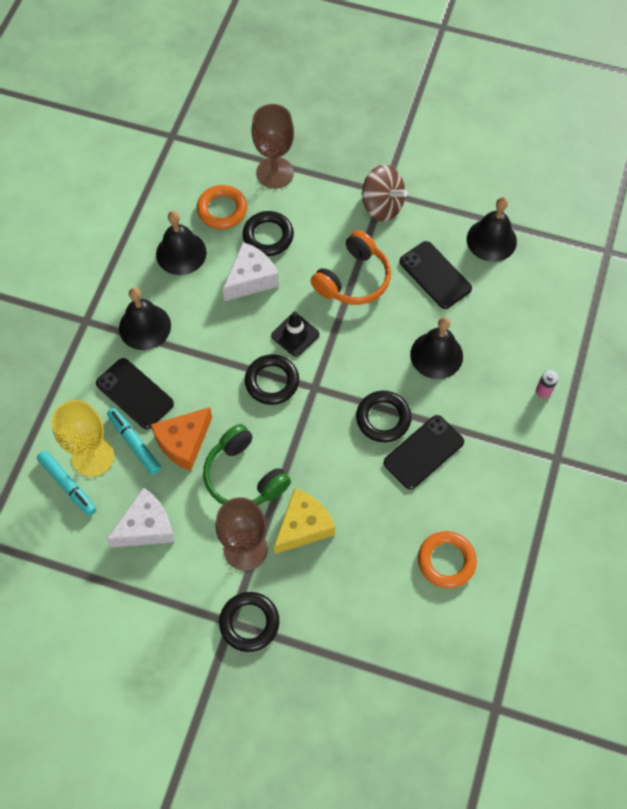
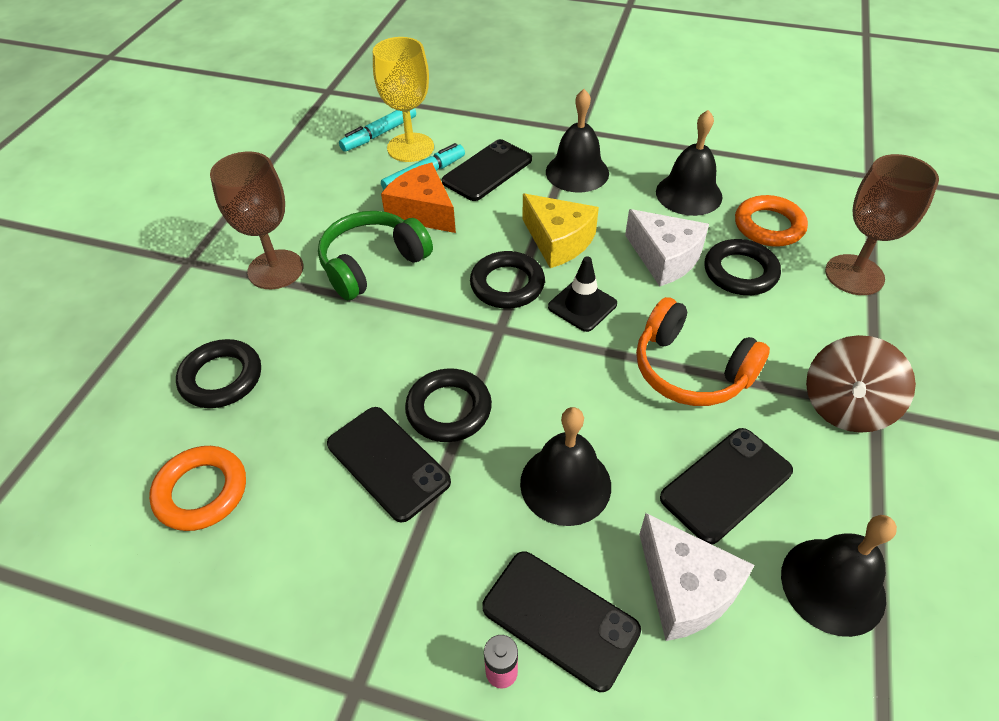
camera: 90 degrees right, 15 degrees down
white cheese [106,487,174,548] -> white cheese moved to [639,513,754,641]
black ring [219,592,279,652] -> black ring moved to [176,339,261,408]
yellow cheese [274,488,335,554] -> yellow cheese moved to [523,193,599,268]
none -> black phone [482,552,641,692]

